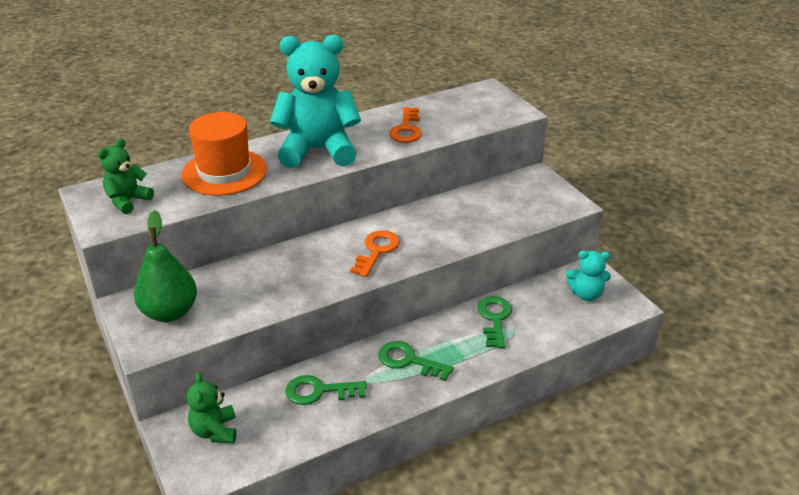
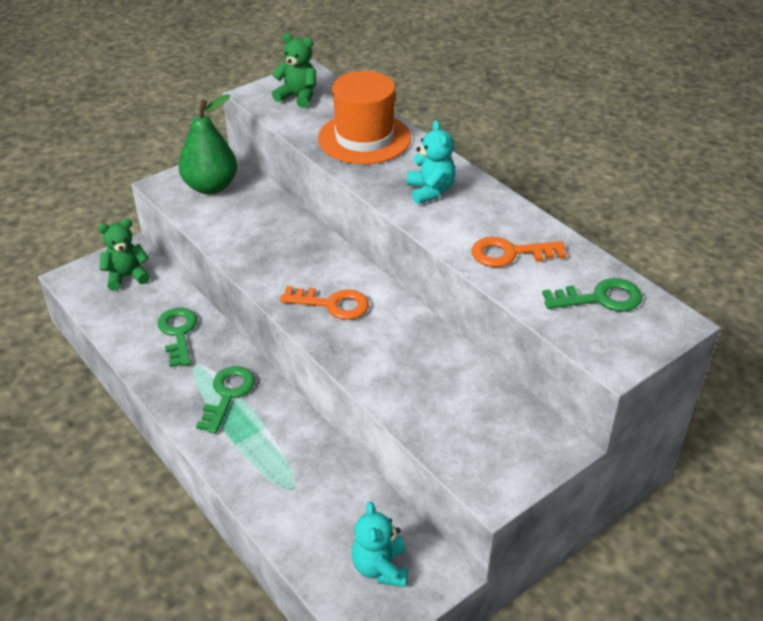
camera: 80 degrees right, 5 degrees up
turquoise teddy bear [270,35,361,168] -> turquoise teddy bear [407,120,456,204], size x0.50
green key [477,296,512,348] -> green key moved to [542,278,642,312]

